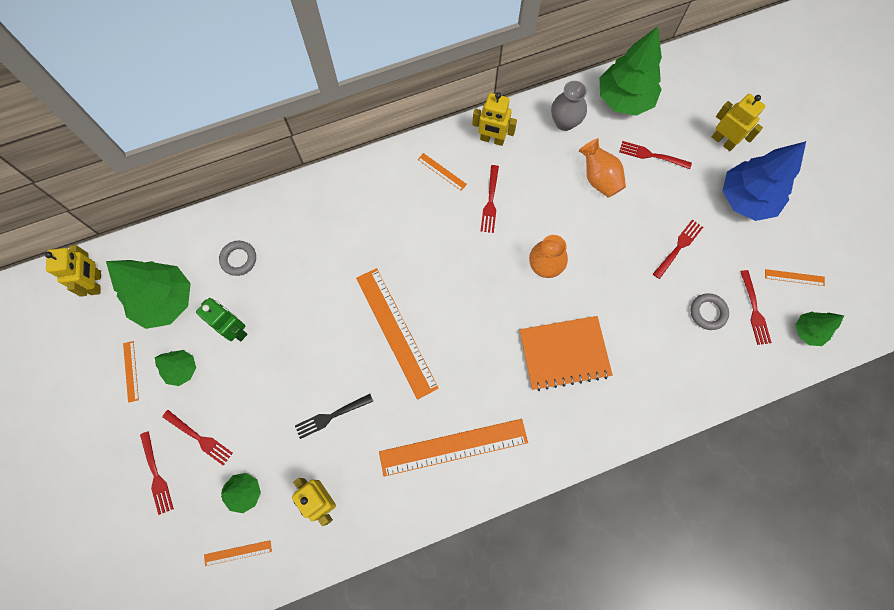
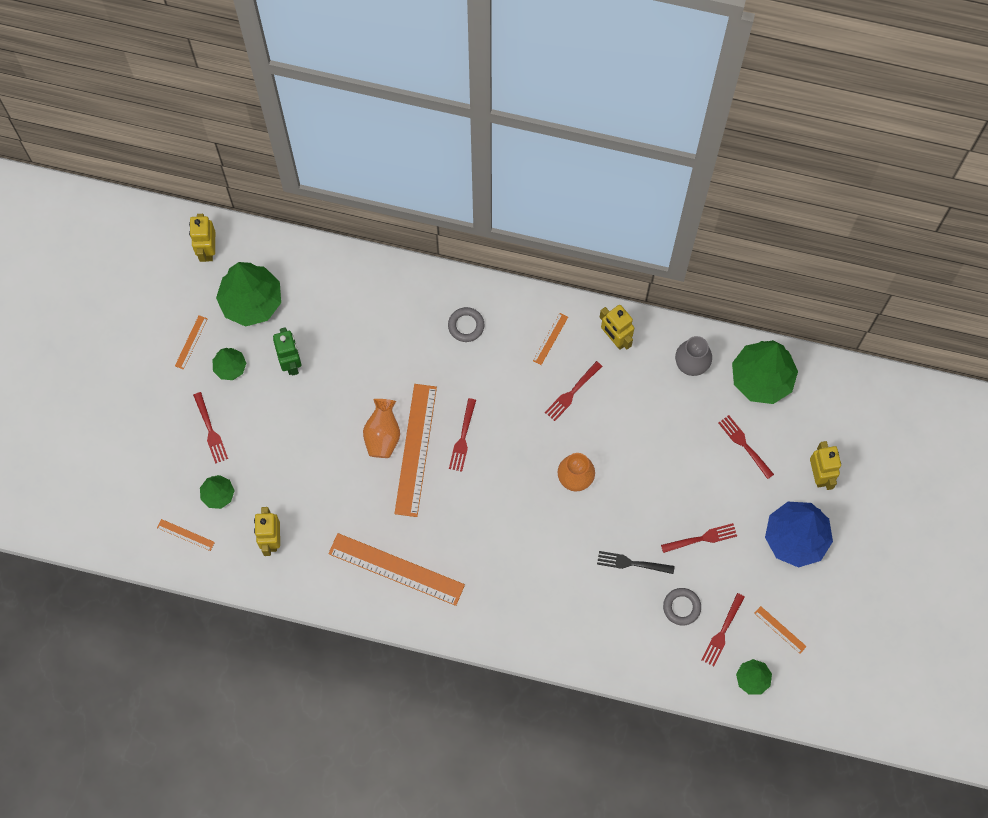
camera: 35 degrees right, 0 degrees up
yellow robot [45,245,101,297] -> yellow robot turned 150 degrees clockwise [189,214,215,262]
red fork [140,431,174,515] -> red fork moved to [449,398,476,472]
grey ring [219,241,256,276] -> grey ring moved to [448,307,484,342]
black fork [295,394,373,439] -> black fork moved to [597,551,675,574]
orange ruler [418,153,467,191] -> orange ruler turned 45 degrees clockwise [533,313,568,365]
orange notebook [519,316,613,391] -> none
orange vase [579,138,626,198] -> orange vase moved to [363,399,400,458]

